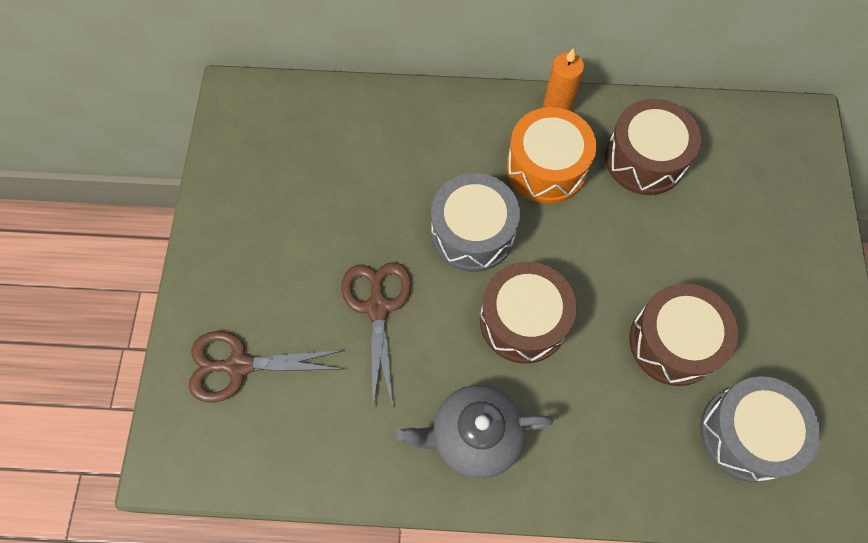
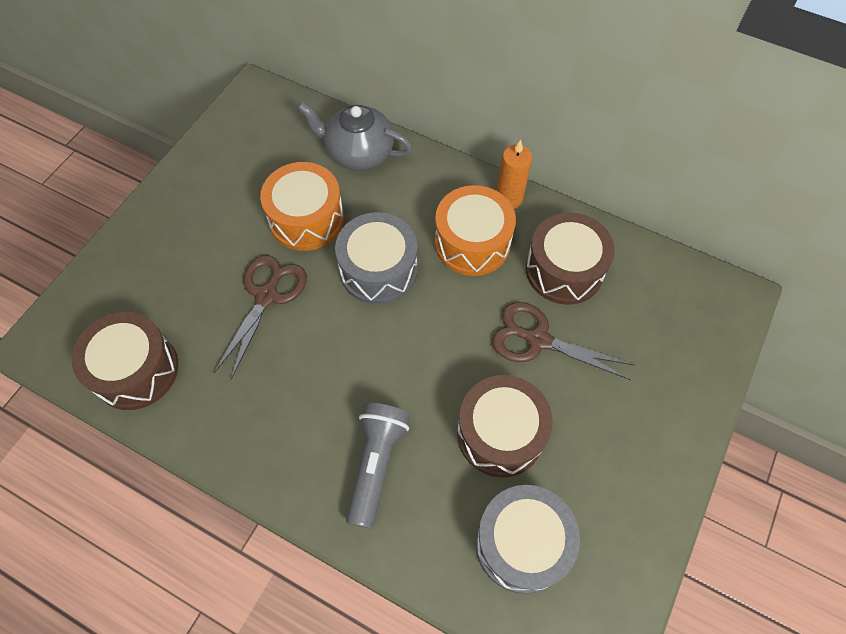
camera: 25 degrees right, 5 degrees down
brown scissors [189,331,344,403] -> brown scissors moved to [492,302,635,380]
grey teapot [397,385,553,479] -> grey teapot moved to [298,102,412,171]
brown drum [480,262,577,364] -> brown drum moved to [72,312,178,410]
none -> orange drum [260,162,344,251]
none -> grey flashlight [346,403,410,529]

